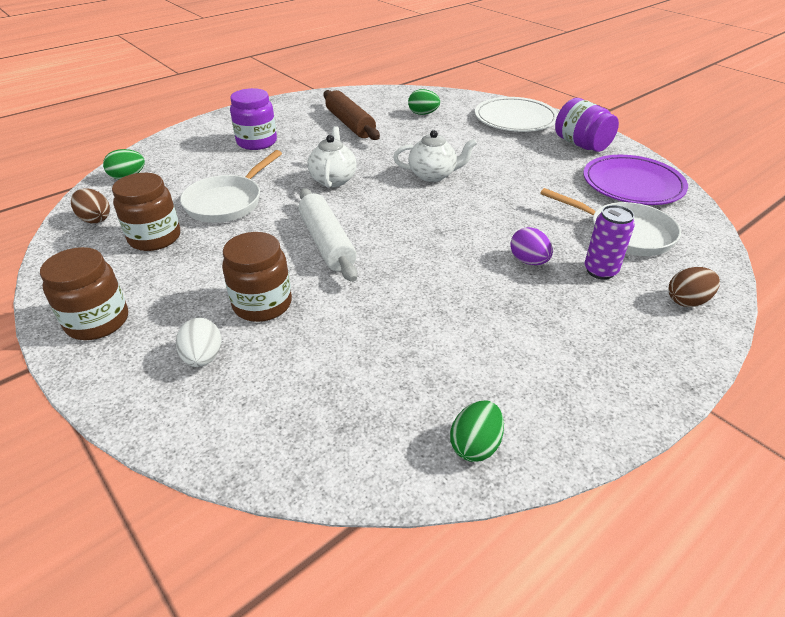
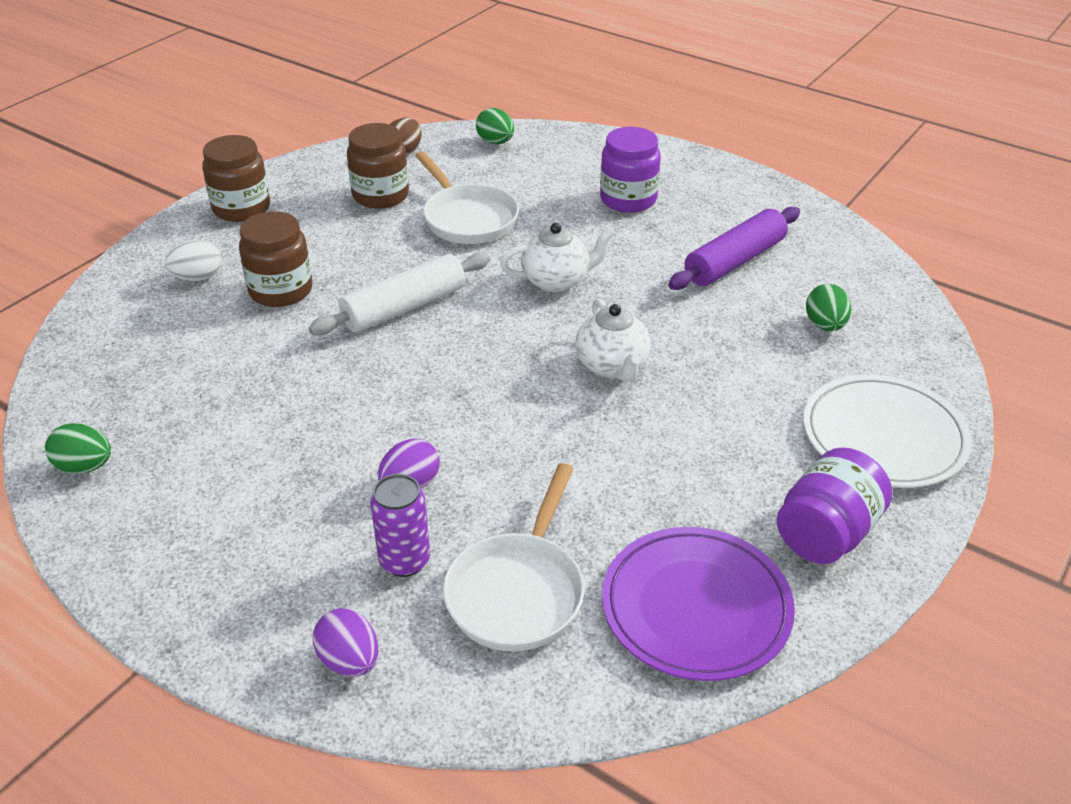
camera: 75 degrees right, 0 degrees up
white pan [180,150,282,223] -> white pan turned 135 degrees counterclockwise [415,151,519,244]
brown rolling pin [323,90,380,140] -> purple rolling pin [668,207,800,290]
brown egg [669,267,720,307] -> purple egg [313,608,378,676]

